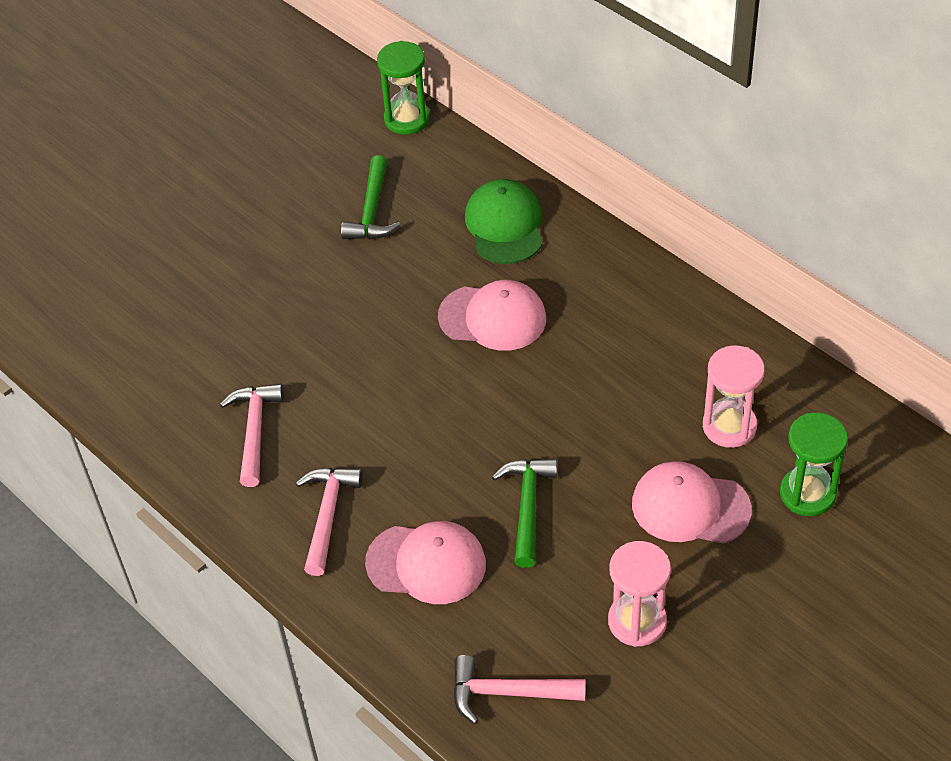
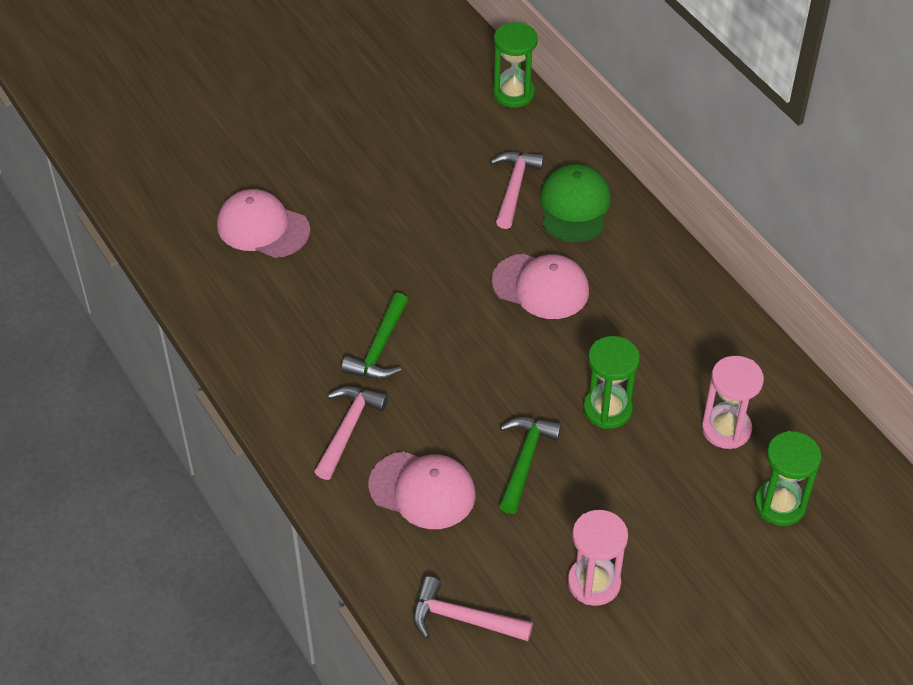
camera: 10 degrees right, 0 degrees up
pink hammer [220,384,284,487] -> pink hammer moved to [490,151,544,229]
green hammer [341,155,400,239] -> green hammer moved to [341,293,408,379]
pink cap [632,461,752,544] -> pink cap moved to [217,189,310,258]
none -> green hourglass [583,336,640,429]

